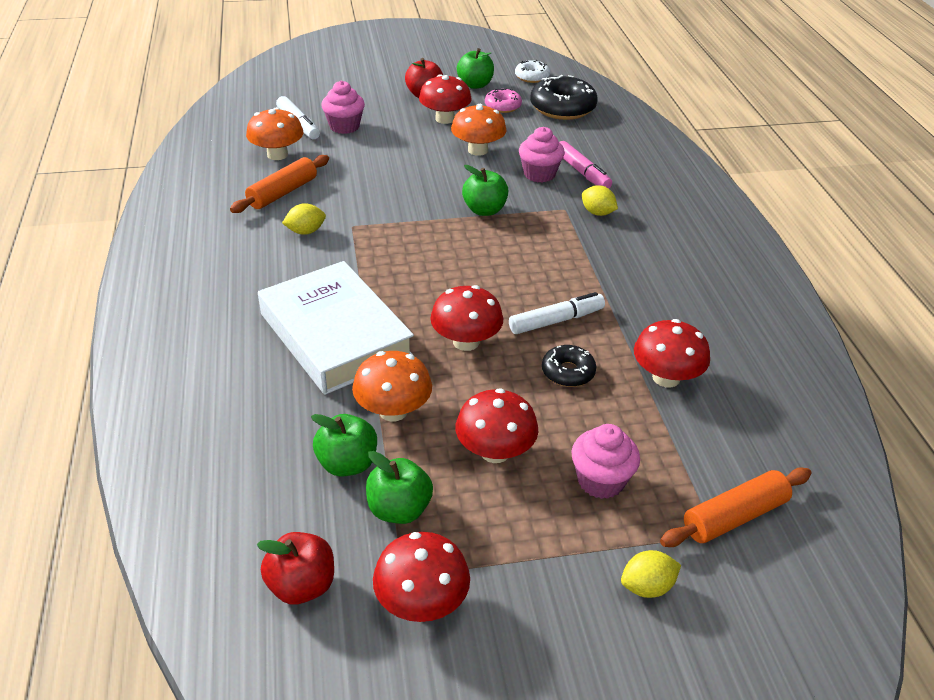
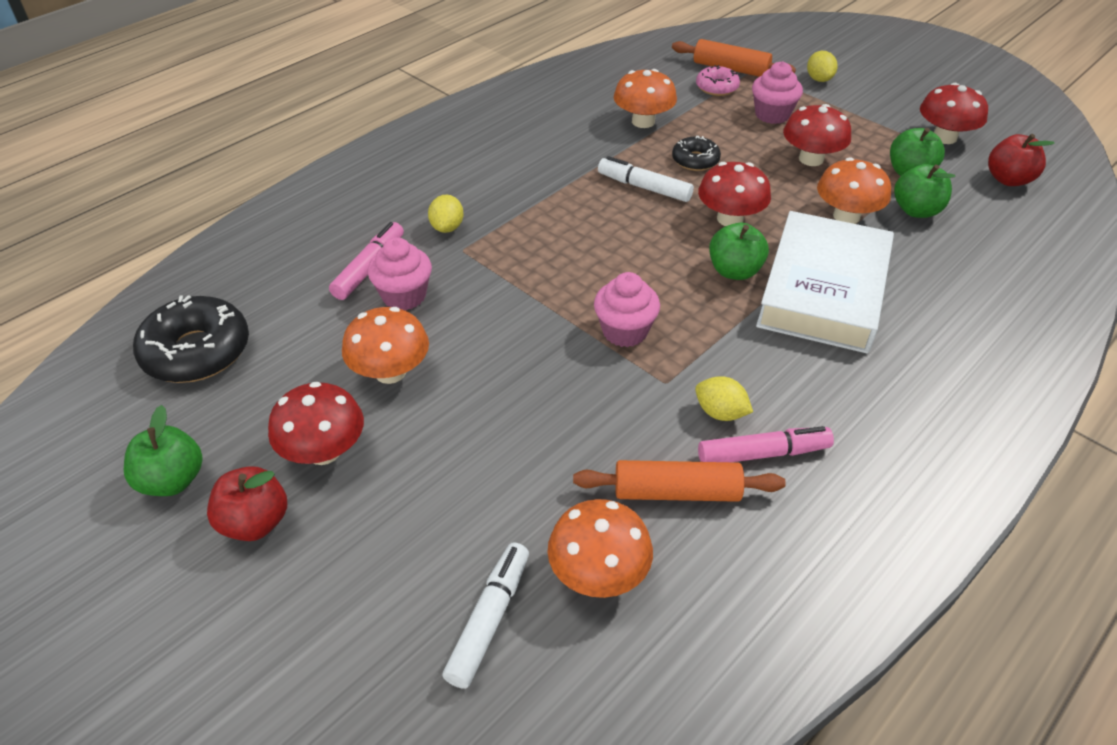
camera: 125 degrees left, 5 degrees up
pink cupcake [321,81,365,134] -> pink cupcake moved to [594,272,660,347]
green apple [462,165,508,216] -> green apple moved to [709,223,769,280]
pink donut [485,88,522,113] -> pink donut moved to [696,65,740,96]
white donut [515,60,550,83] -> none
yellow lemon [621,550,681,598] -> yellow lemon turned 45 degrees clockwise [807,51,838,82]
red mushroom [634,319,710,387] -> orange mushroom [614,69,677,128]
none -> pink marker [698,426,834,462]

